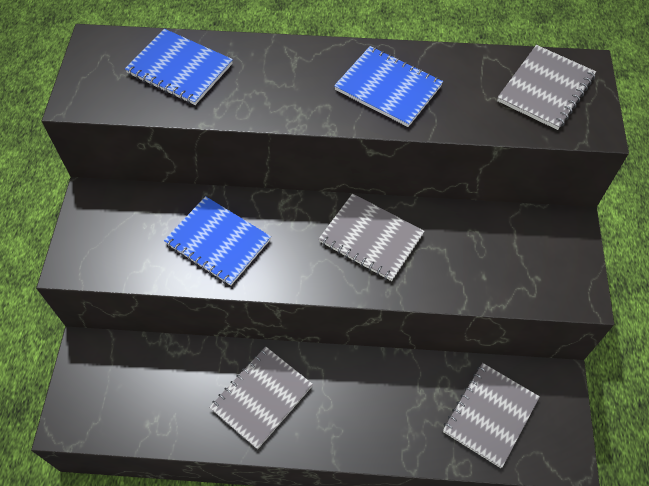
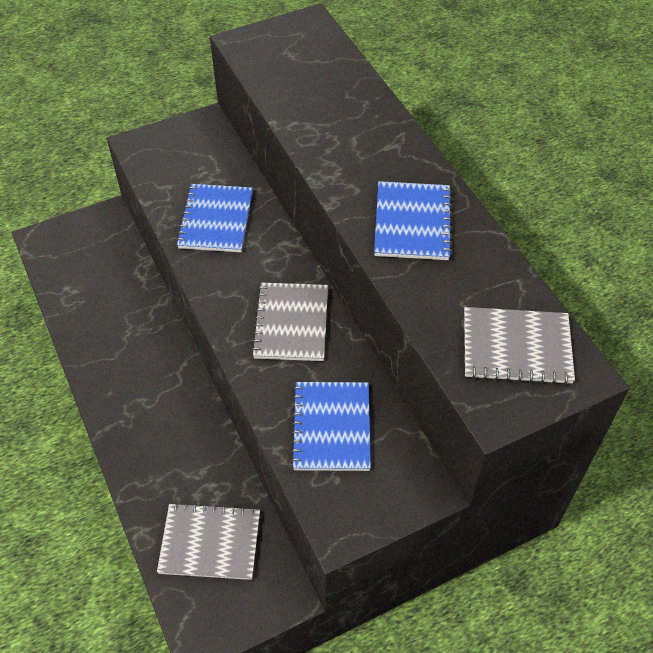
camera: 60 degrees right, 5 degrees down
blue notebook [125,29,233,105] -> blue notebook moved to [291,382,371,471]
grey notebook [209,346,313,449] -> none

